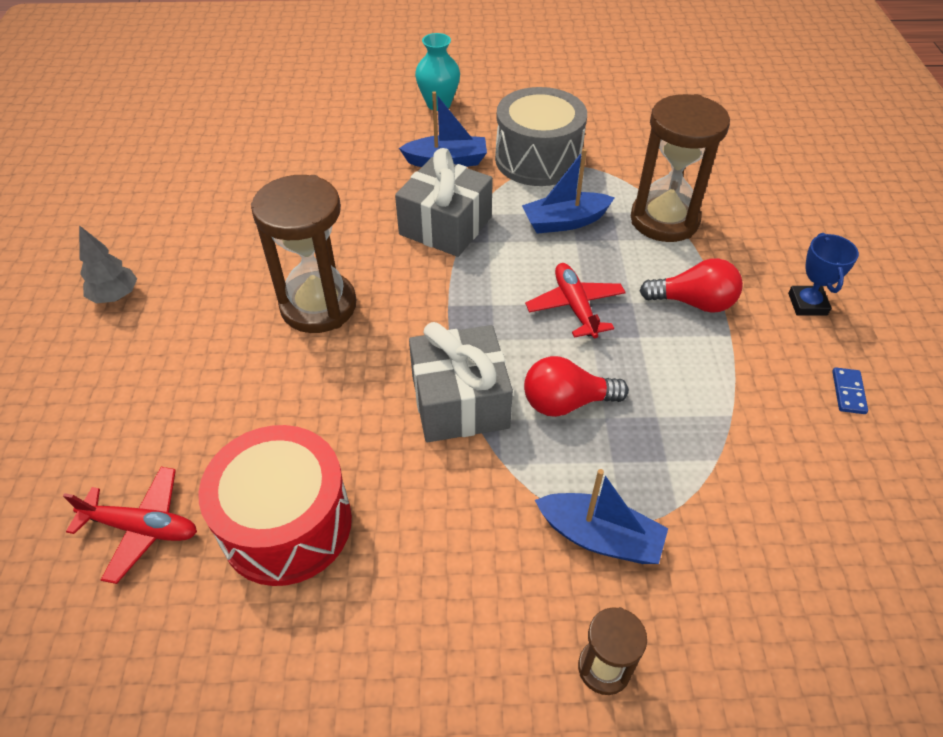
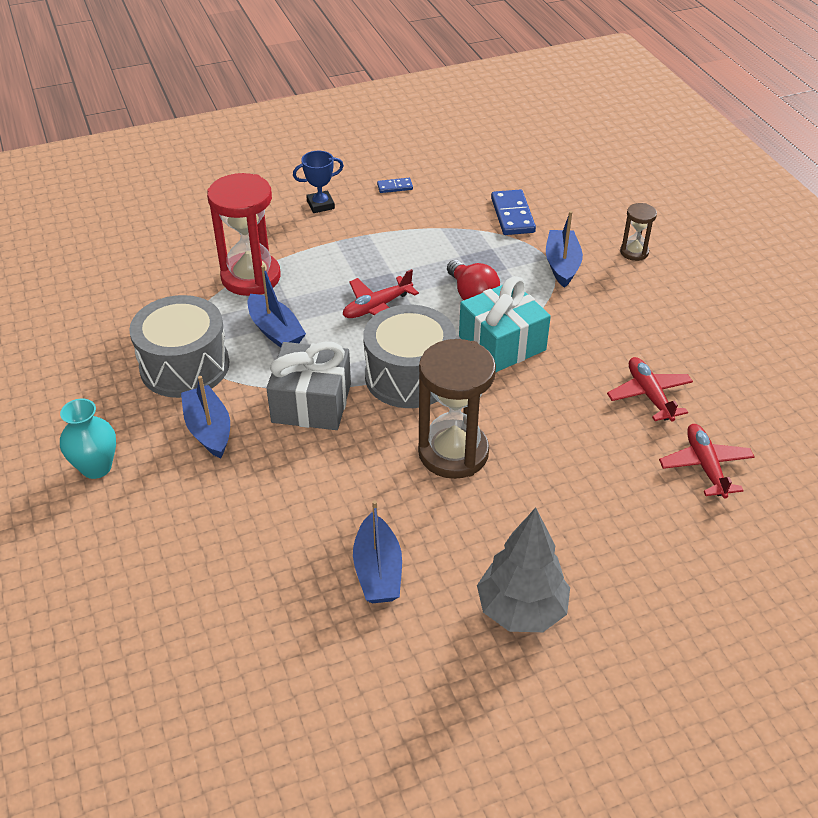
camera: 110 degrees left, 5 degrees down
grey tree [79,225,137,303] -> grey tree [477,508,570,632], size x1.66
red drum [199,425,352,586] -> red plane [607,357,693,422]
grey gift [409,322,513,442] -> turquoise gift [459,276,551,373]
brown hourglass [631,94,730,242] -> red hourglass [207,173,281,296]
red light bulb [640,258,743,313] -> none
none -> blue boat [353,500,402,603]
none -> grey drum [363,305,456,408]
none -> blue domino [491,189,536,235]

